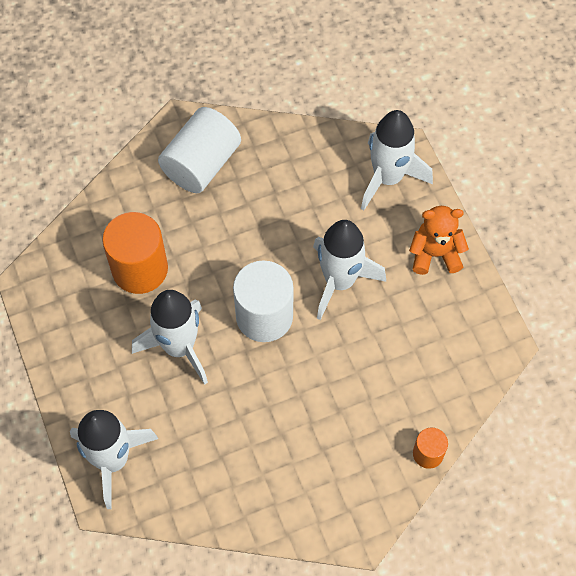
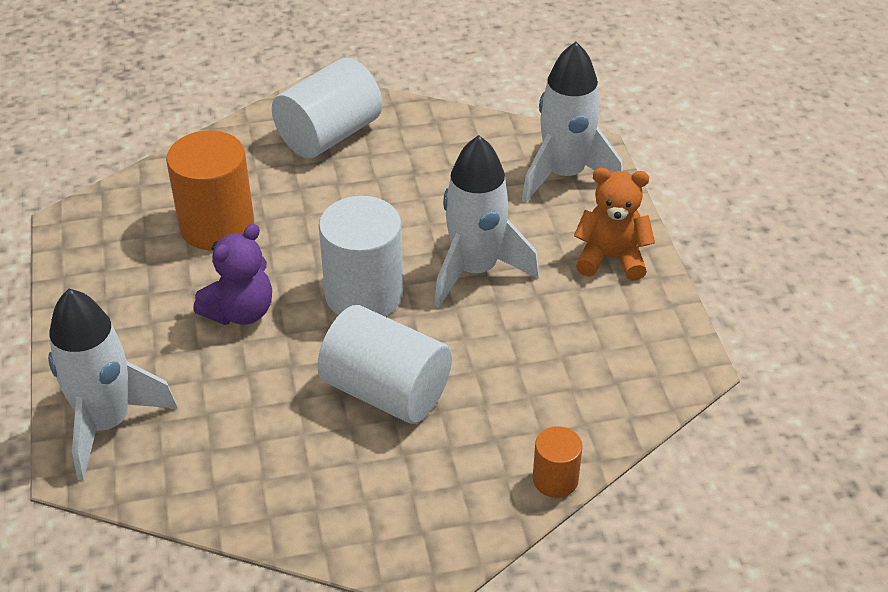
camera: 10 degrees right, 20 degrees down
white rocket [132,290,208,385] -> purple teddy bear [193,224,272,325]
none -> white cylinder [317,305,452,424]

